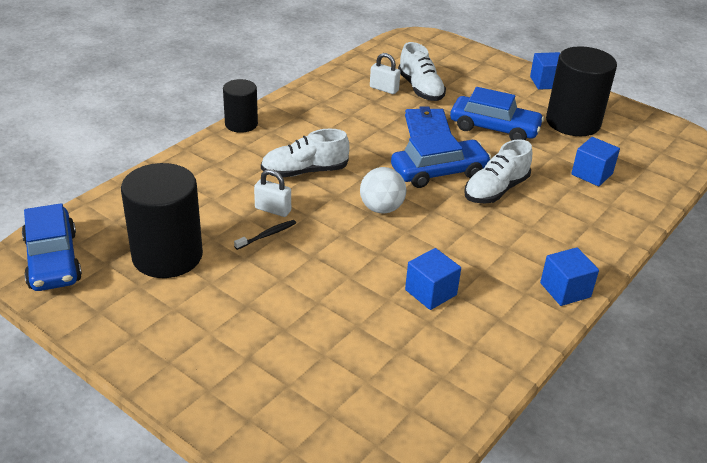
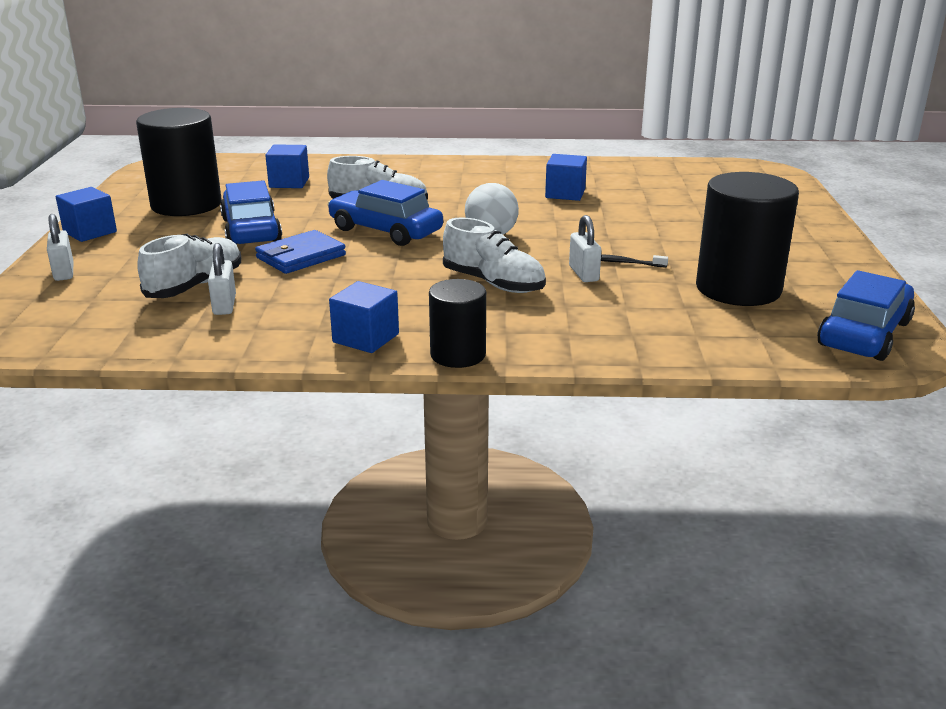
camera: 125 degrees left, 10 degrees down
blue cube [540,247,599,306] -> blue cube moved to [329,281,399,353]
none -> white padlock [47,214,73,281]

